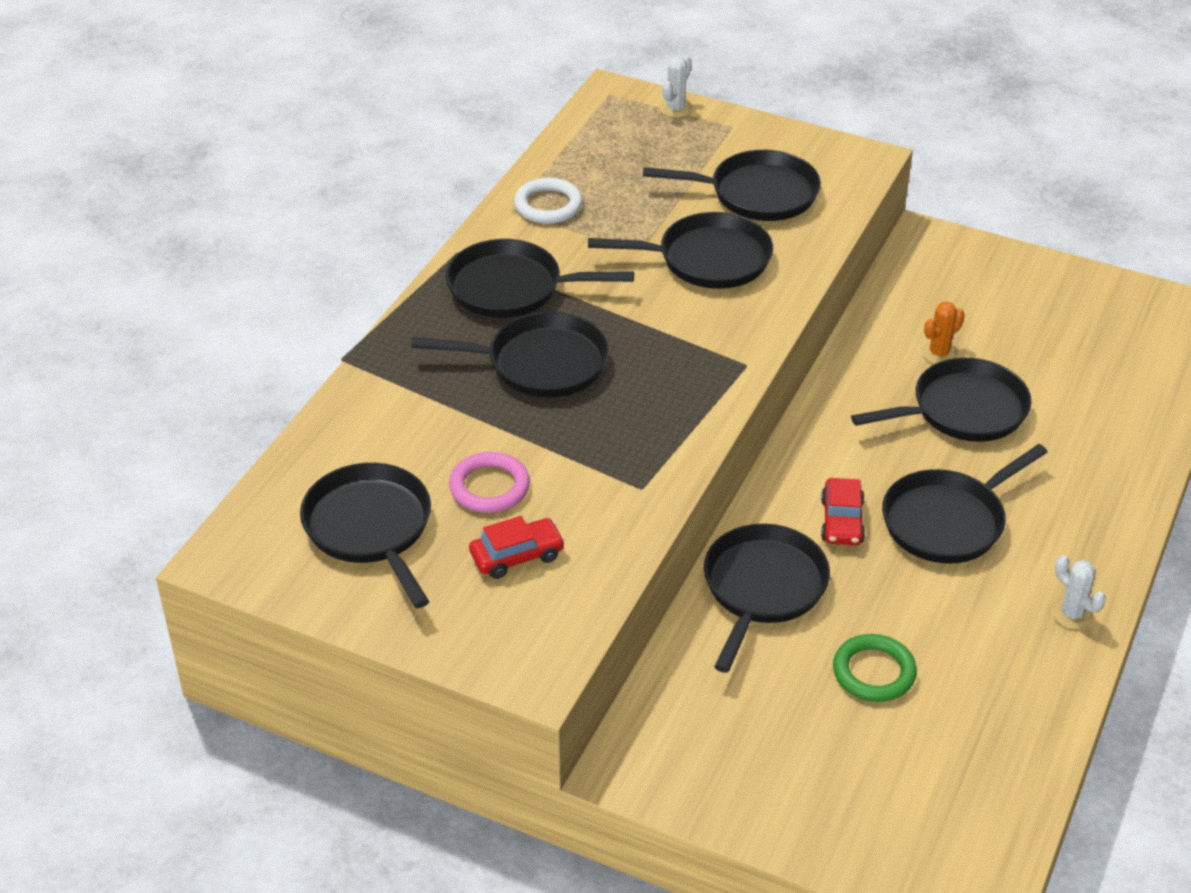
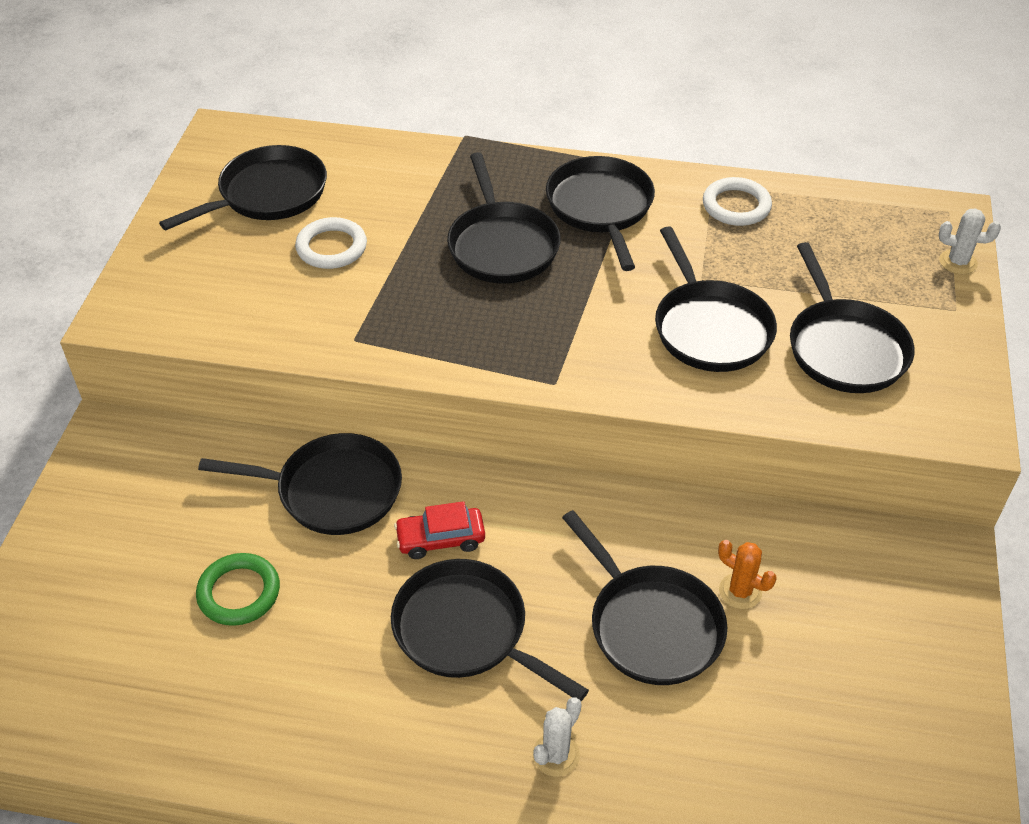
camera: 75 degrees right, 5 degrees up
pink ring [449,452,530,513] -> white ring [295,217,367,269]
red car [469,516,565,579] -> none
white cactus [1051,555,1106,630] -> white cactus moved to [533,697,582,777]

